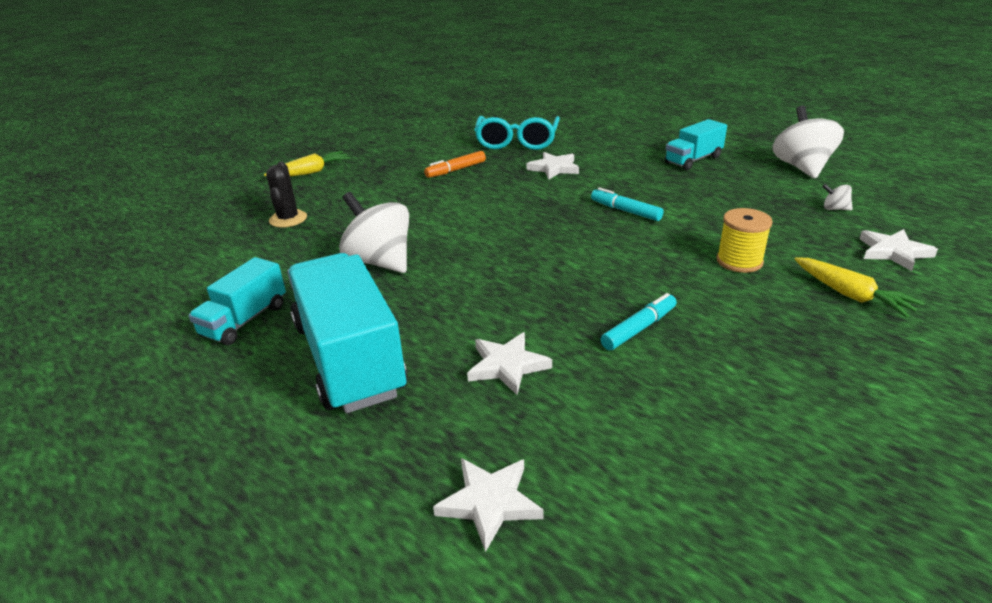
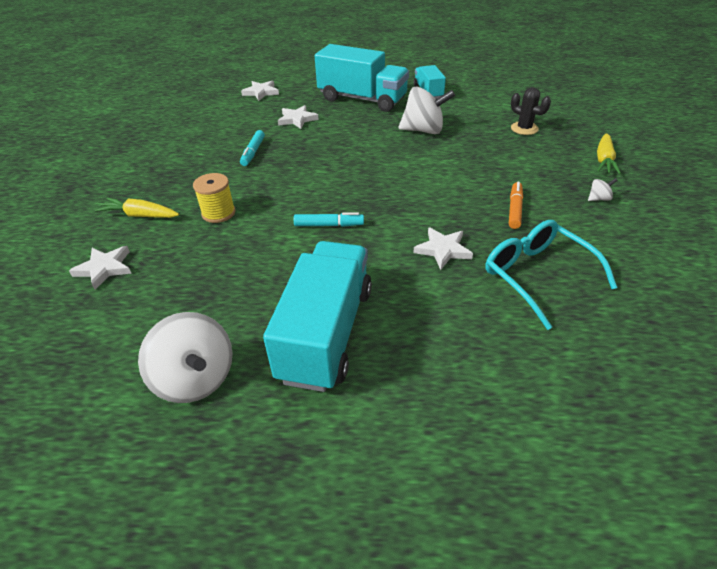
camera: 140 degrees right, 10 degrees up
turquoise truck [665,119,727,170] -> turquoise truck [263,241,372,392], size x1.85
white spinning top [822,184,853,210] -> white spinning top moved to [588,178,618,201]

